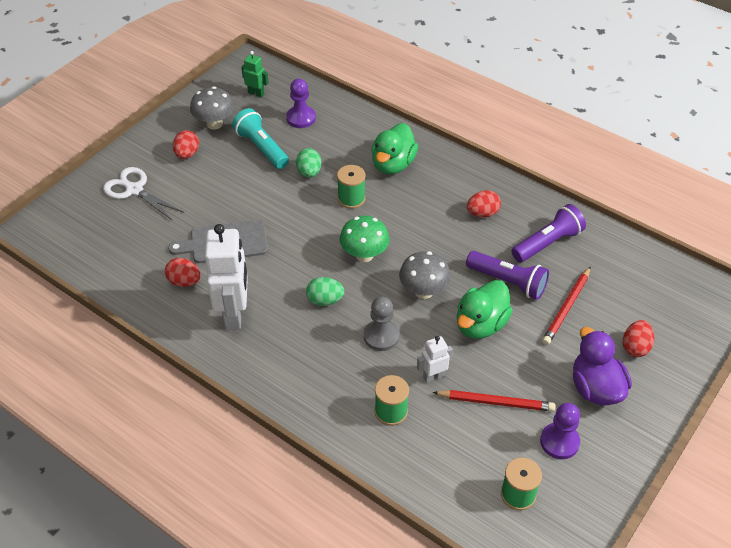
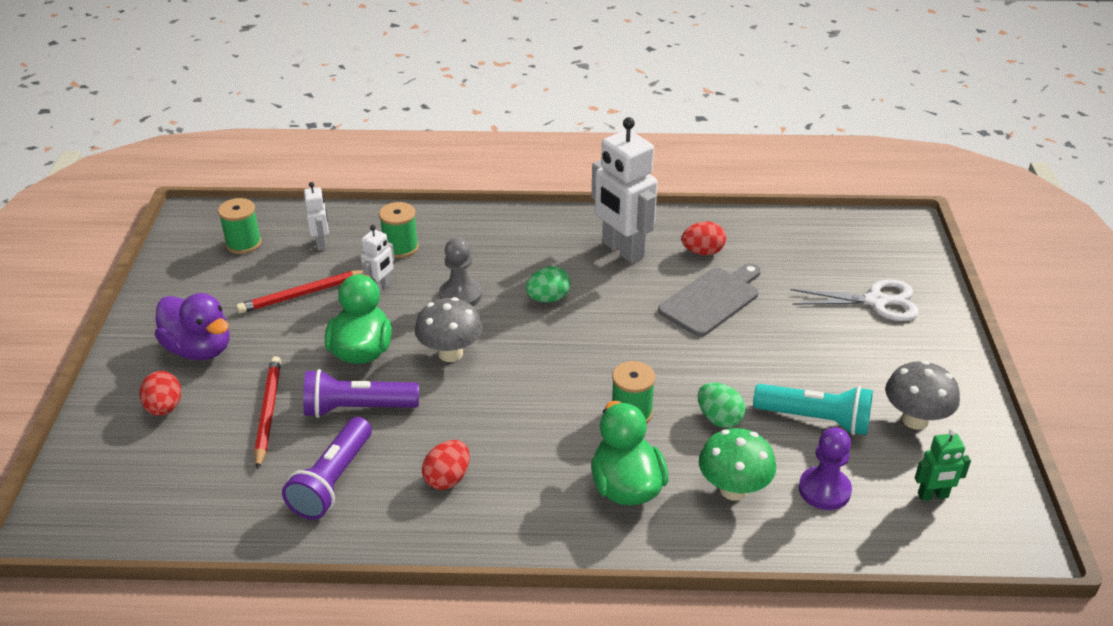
camera: 145 degrees right, 10 degrees down
red egg [173,130,199,159] -> none
green mushroom [340,216,390,262] -> green mushroom moved to [699,428,776,501]
purple pawn [540,403,580,459] -> none
none -> white robot [304,182,329,250]

